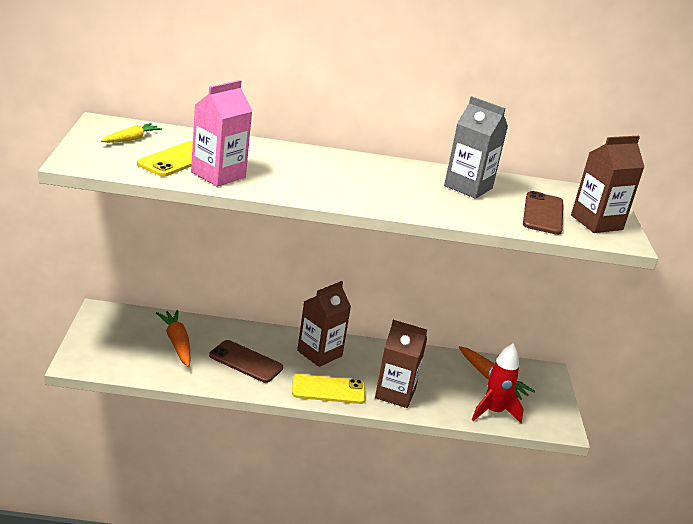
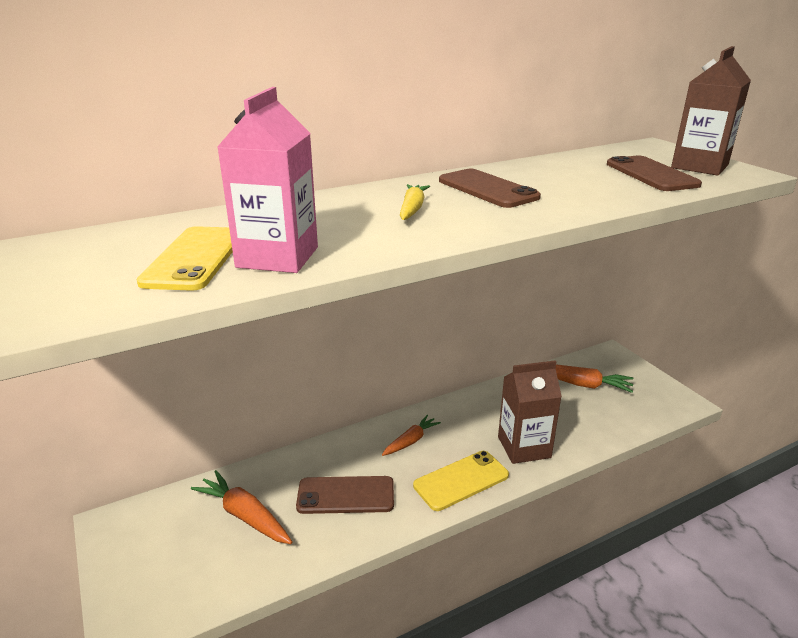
camera: 25 degrees left, 0 degrees up
yellow carrot [101,123,162,143] -> yellow carrot moved to [400,184,430,220]
brown carton [297,281,351,367] -> orange carrot [382,415,441,456]
grey carton [444,96,508,199] -> none
red rocket [472,343,524,423] -> none
none -> brown phone [439,169,541,208]

